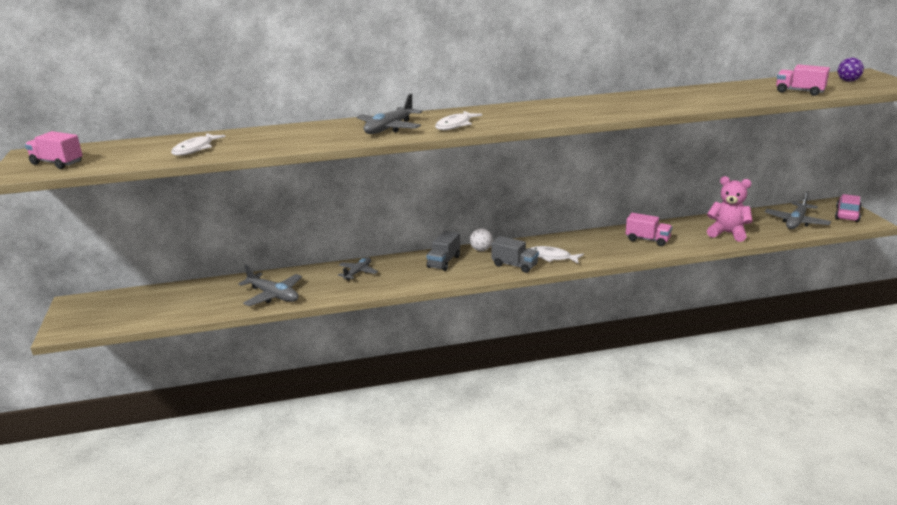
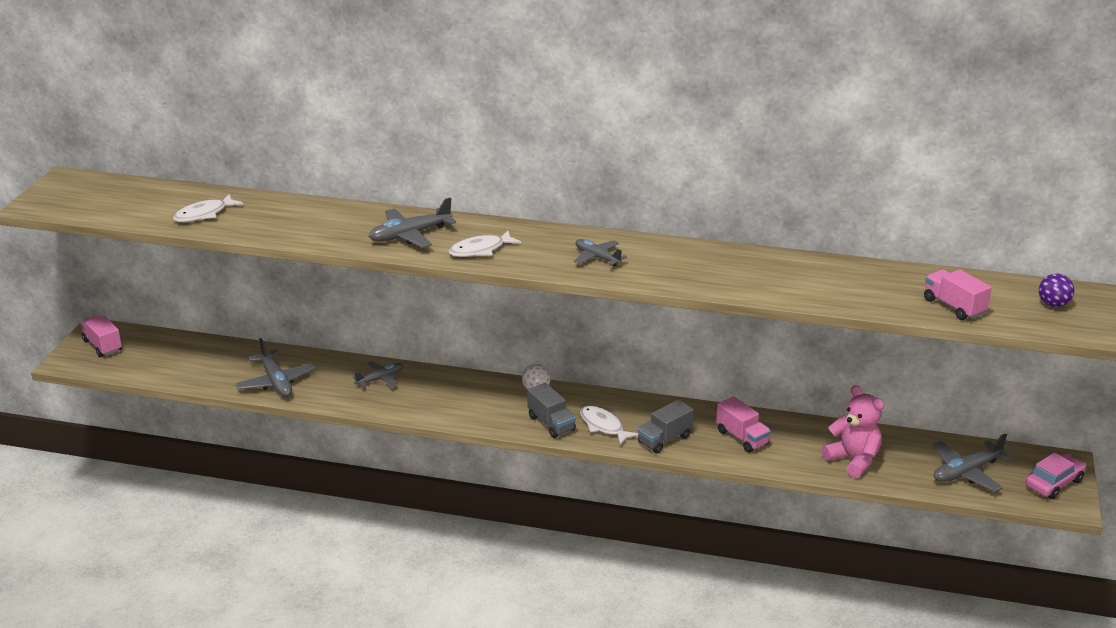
camera: 25 degrees right, 5 degrees up
pink truck [25,131,83,169] -> pink truck moved to [80,316,122,357]
grey truck [426,231,460,271] -> grey truck moved to [637,400,694,453]
none -> grey plane [574,239,627,266]

